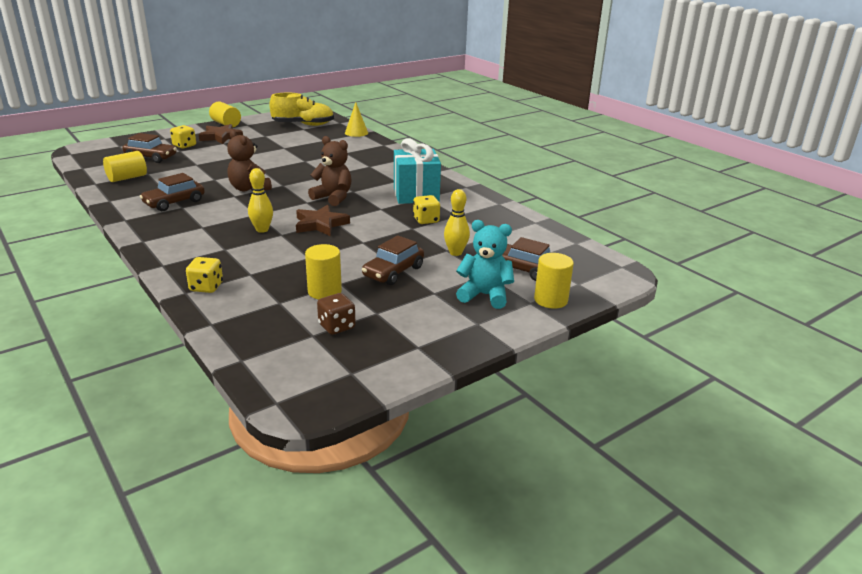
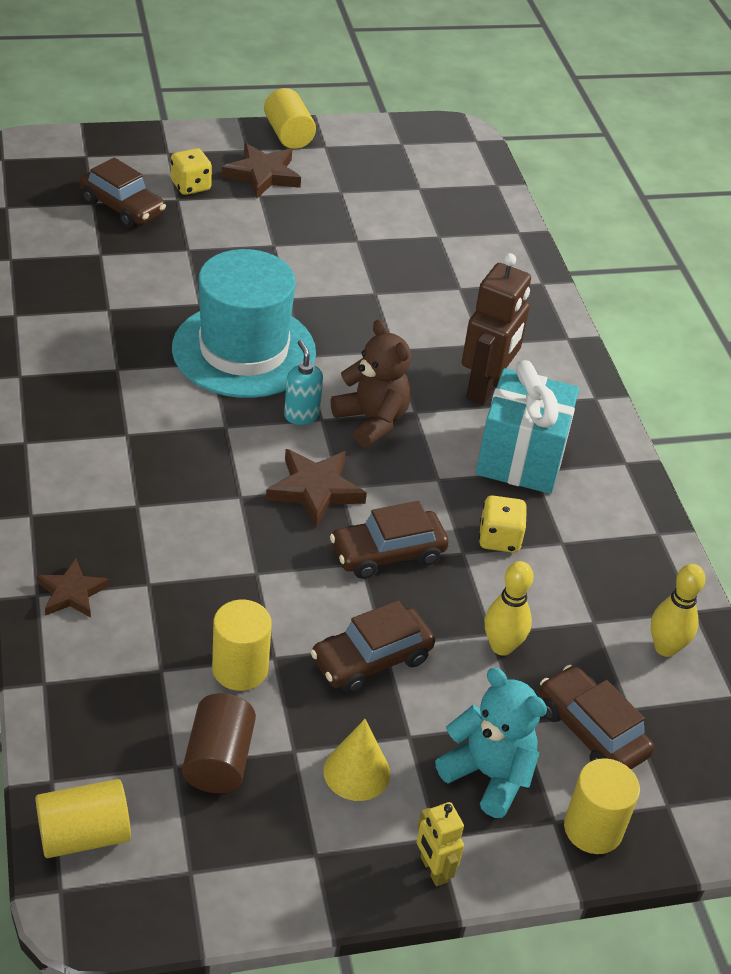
camera: 20 degrees right, 15 degrees up
yellow cylinder [103,151,147,182] -> yellow cylinder moved to [35,779,131,858]
brown car [140,173,205,211] -> brown car moved to [330,501,449,579]
yellow dice [186,257,223,293] -> brown star [37,558,109,618]
brown teddy bear [227,130,272,191] -> turquoise hat [172,249,316,398]
yellow bowling pin [248,168,273,233] -> yellow bowling pin moved to [651,564,705,657]
yellow shoe [269,93,334,126] -> none
brown dice [317,293,356,335] -> brown cylinder [182,693,256,793]
yellow cone [345,102,368,137] -> yellow cone moved to [323,719,390,801]
none -> turquoise soap dispenser [284,340,323,425]
none -> yellow robot [417,802,464,886]
none -> brown robot [462,253,531,405]

